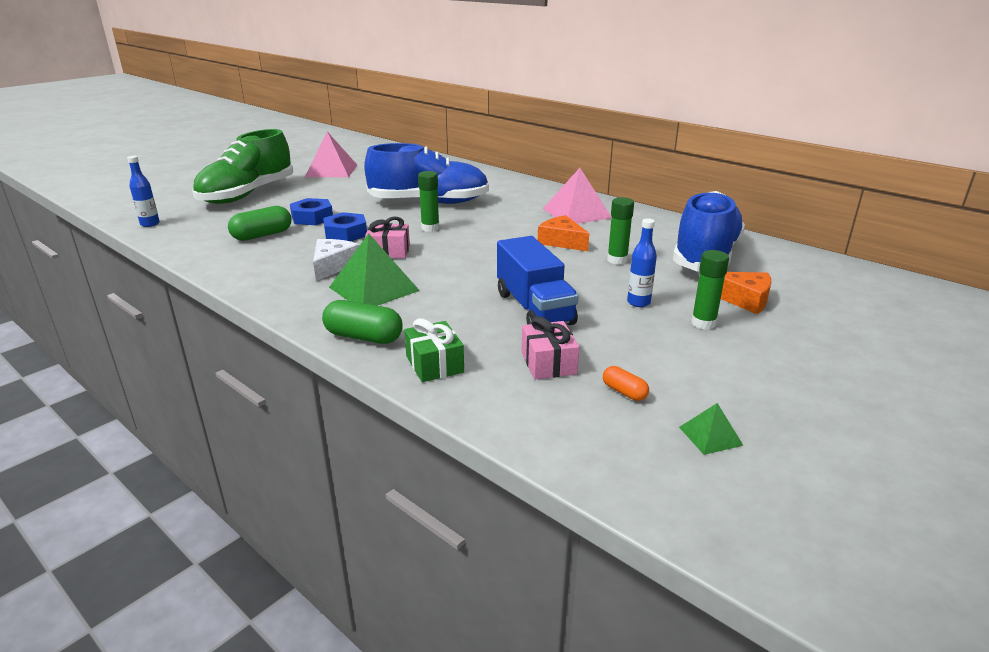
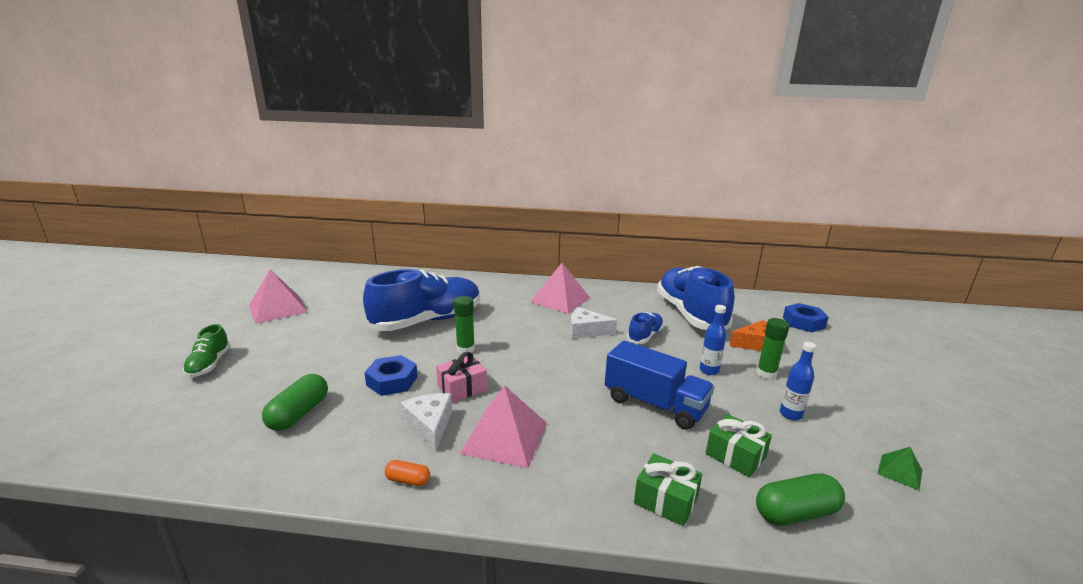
camera: 35 degrees left, 5 degrees down
blue bottle [127,156,160,227] -> blue bottle moved to [780,342,816,420]
green shoe [192,129,293,204] -> green shoe [183,324,231,378], size x0.47
blue nut [290,198,333,225] -> blue nut moved to [783,303,829,332]
green capsule [322,300,403,344] -> green capsule moved to [756,473,845,526]
green pyramid [329,233,420,306] -> pink pyramid [460,385,547,468]
pink gift [522,316,579,379] -> green gift [706,414,772,477]
orange cheese [538,215,589,251] -> white cheese [570,307,617,339]
orange capsule [603,366,649,401] -> orange capsule moved to [385,460,430,486]
green glue stick [607,197,634,265] -> blue shoe [627,312,664,344]

